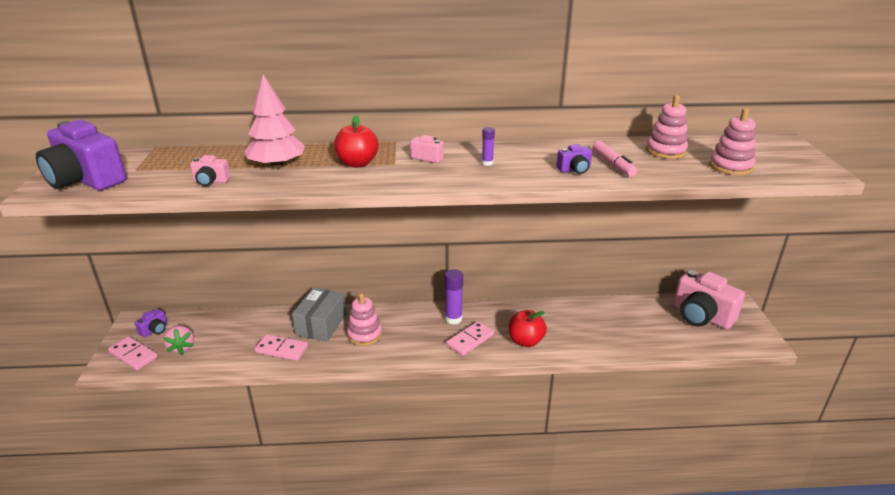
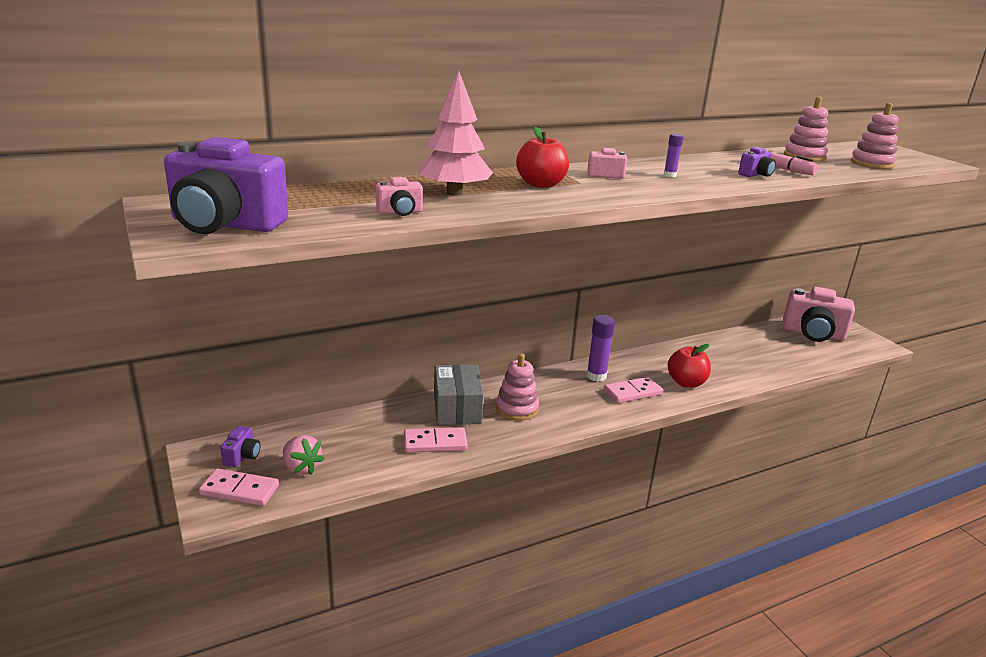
camera: 25 degrees left, 5 degrees down
pink domino [446,321,494,356] -> pink domino turned 45 degrees clockwise [604,377,663,403]

